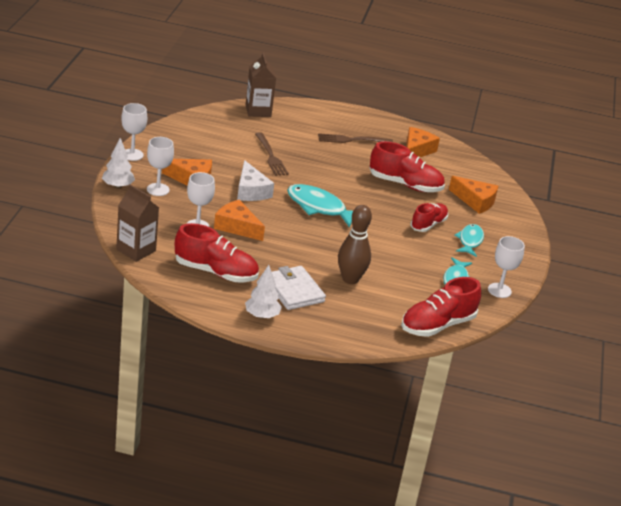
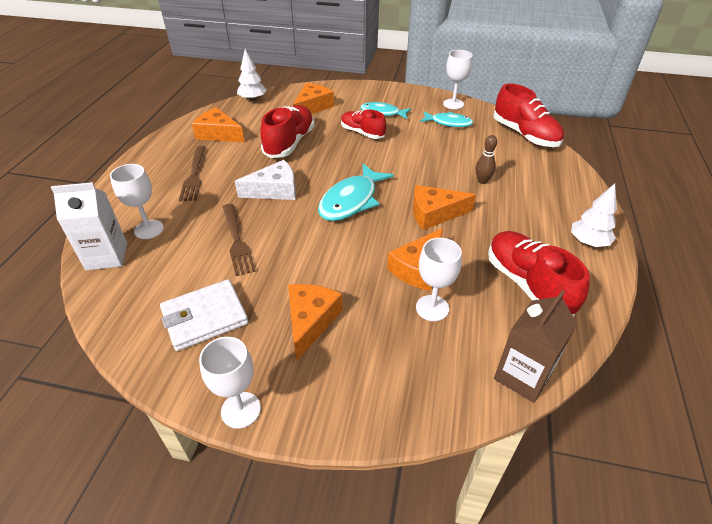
camera: 85 degrees left, 10 degrees up
white tree [102,138,135,188] -> white tree moved to [237,49,267,101]
white goblet [147,137,174,196] -> white goblet moved to [110,164,164,239]
red shoe [175,223,259,282] -> red shoe turned 45 degrees counterclockwise [488,231,590,317]
white cheese [237,160,274,201] -> white cheese moved to [235,160,296,200]
brown carton [245,52,276,117] -> white carton [51,182,127,270]
brown fork [255,132,289,176] -> brown fork turned 90 degrees clockwise [223,204,256,276]
white wallet [272,266,326,310] -> white wallet moved to [160,279,248,351]
brown bowling pin [338,205,372,284] -> brown bowling pin [476,135,497,184], size x0.56
none -> orange cheese [413,185,476,230]

